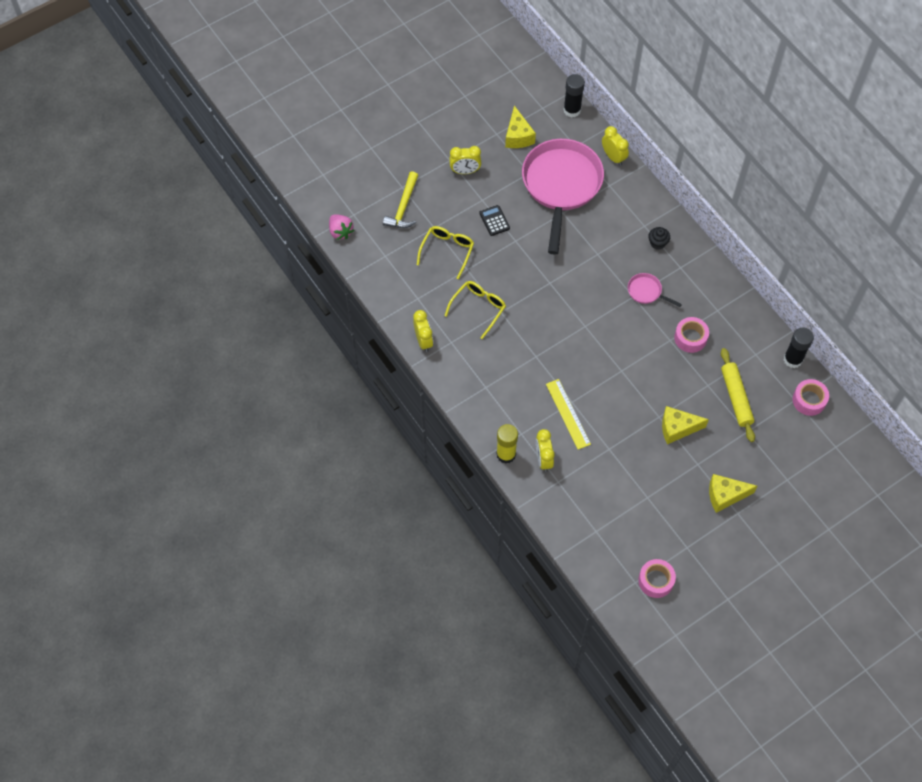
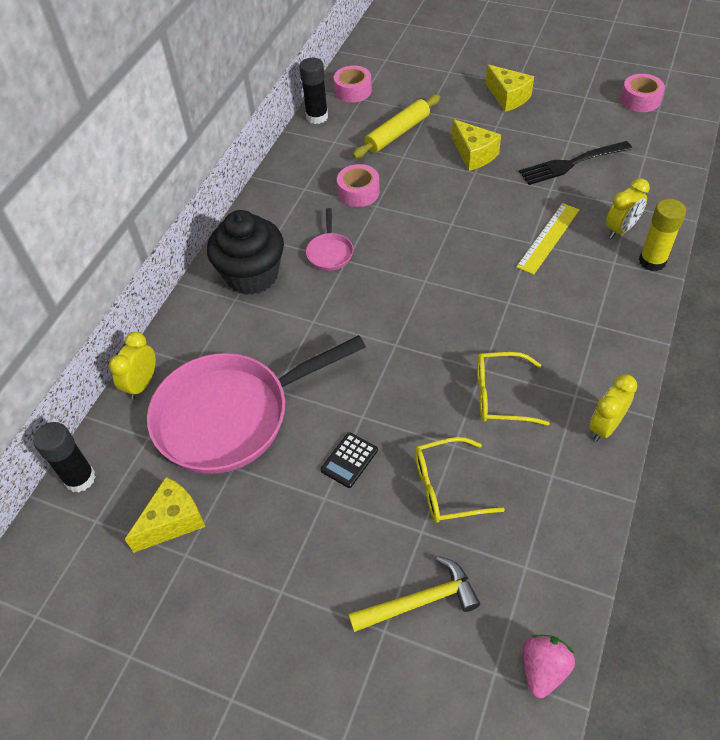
camera: 120 degrees left, 10 degrees down
yellow clock [449,146,481,174] -> none
black cupcake [648,227,670,250] -> black cupcake [207,210,284,295], size x2.39
none -> black fork [519,141,632,185]

